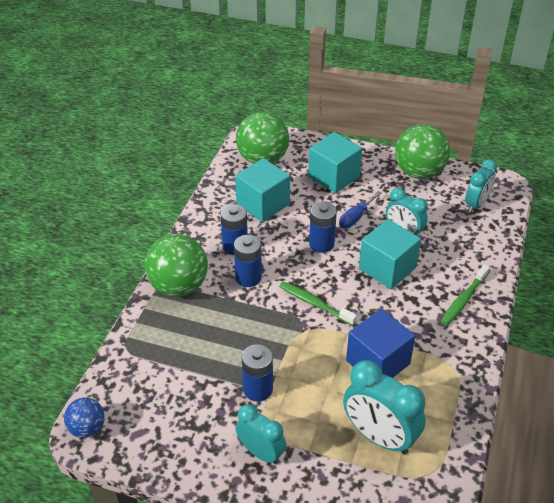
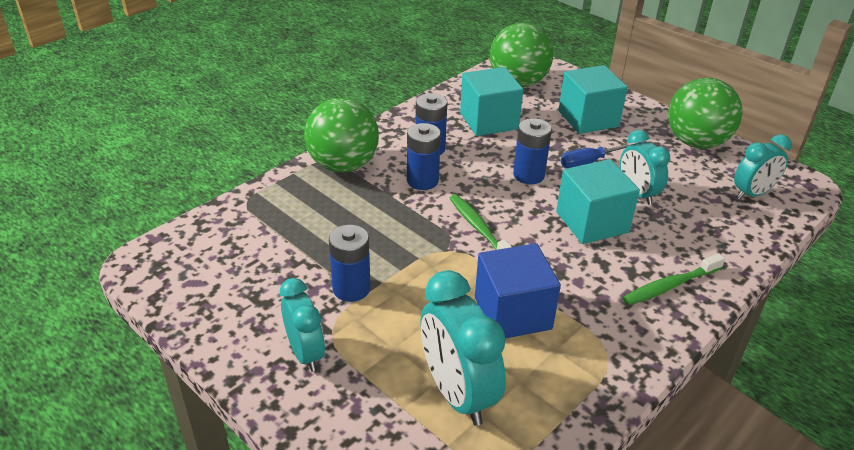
camera: 25 degrees right, 5 degrees down
blue ball [64,398,105,438] -> none

